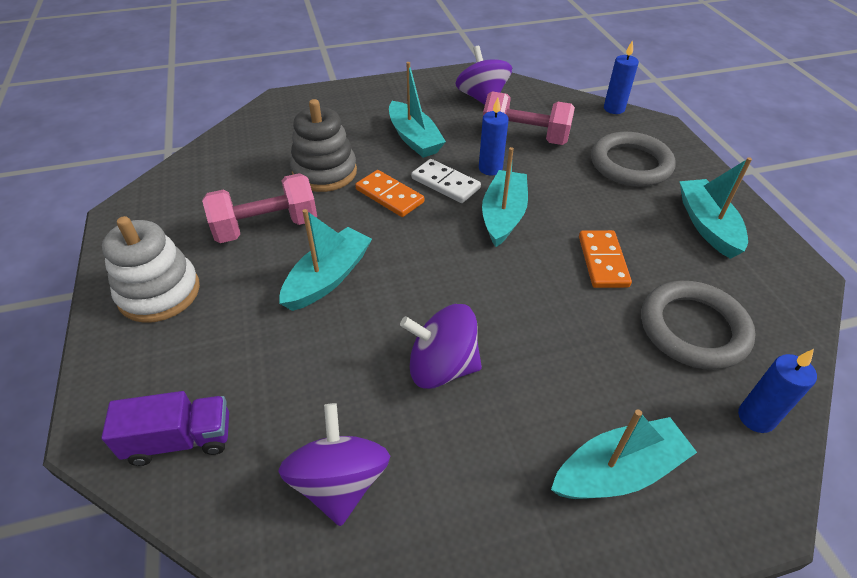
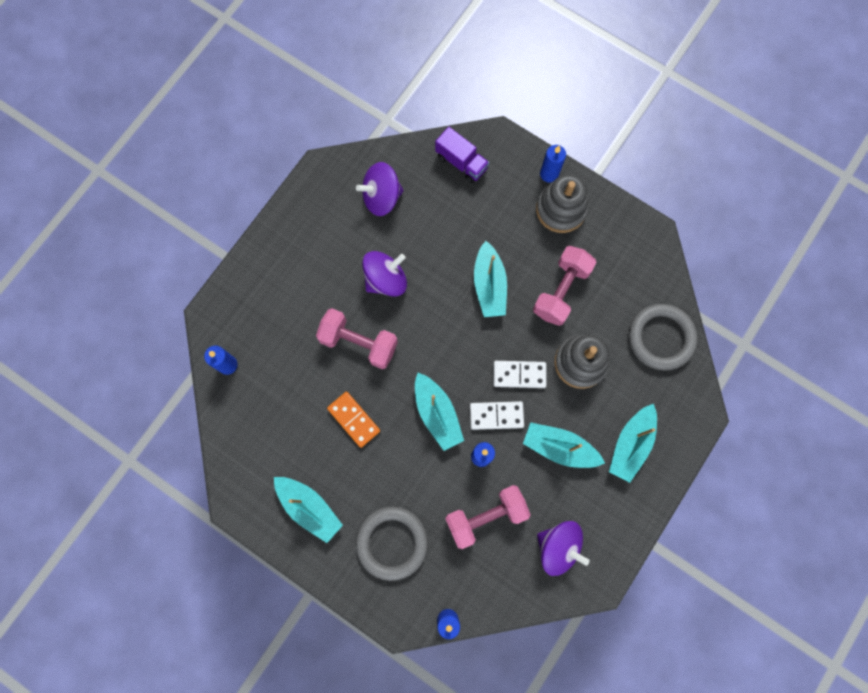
camera: 140 degrees right, 30 degrees up
purple truck [101,391,229,466] -> purple truck turned 90 degrees counterclockwise [435,127,489,183]
white stacking toy [102,216,200,323] -> grey stacking toy [536,174,589,233]
purple spinning top [278,403,390,526] -> purple spinning top turned 120 degrees clockwise [356,162,404,216]
orange domino [355,170,424,217] -> white domino [493,361,546,388]
turquoise boat [551,409,697,499] -> turquoise boat moved to [609,404,657,483]
grey ring [641,281,756,370] -> grey ring moved to [629,304,697,371]
none -> pink dumbbell [316,308,398,369]
none -> blue candle [540,145,566,183]

